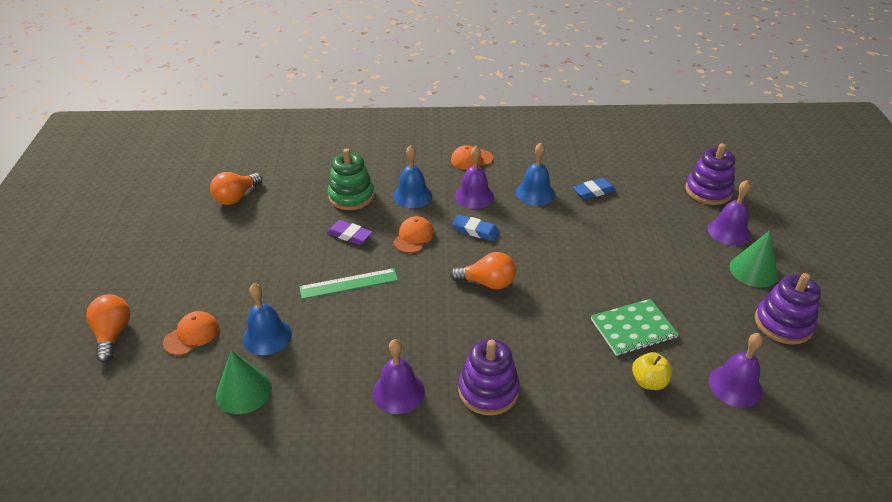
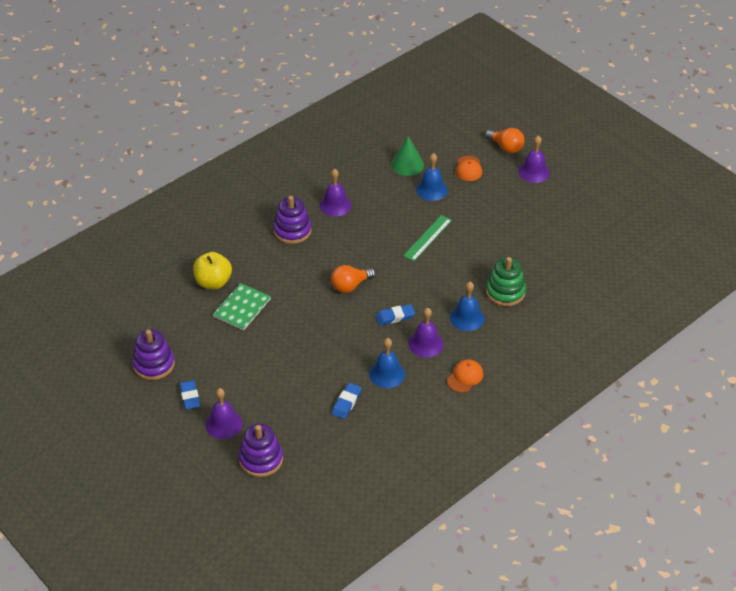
camera: 140 degrees right, 5 degrees up
orange light bulb [210,172,262,205] -> none
purple eraser [327,220,372,245] -> none
orange cap [393,216,434,253] -> none
yellow apple [632,352,672,390] -> yellow apple [193,252,232,289], size x1.53
purple bell [709,333,763,408] -> purple bell moved to [518,135,550,183]
green cone [729,230,778,287] -> blue eraser [180,380,200,410]

